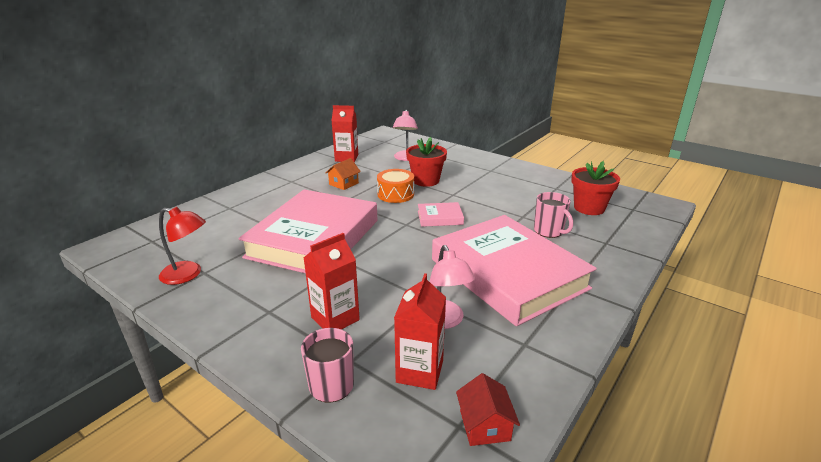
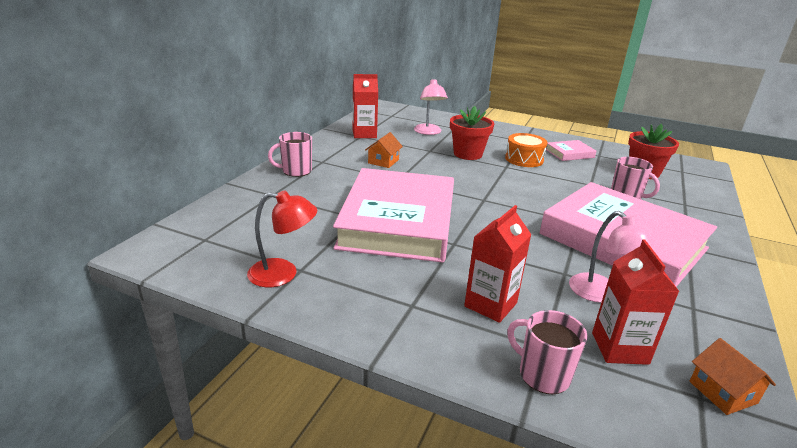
camera: 15 degrees left, 0 degrees up
orange drum [377,169,414,203] -> orange drum moved to [505,133,547,167]
pink book [418,202,464,227] -> pink book moved to [546,140,597,161]
red house [456,373,520,446] -> orange house [689,338,776,415]
none -> pink mug [268,132,312,177]

